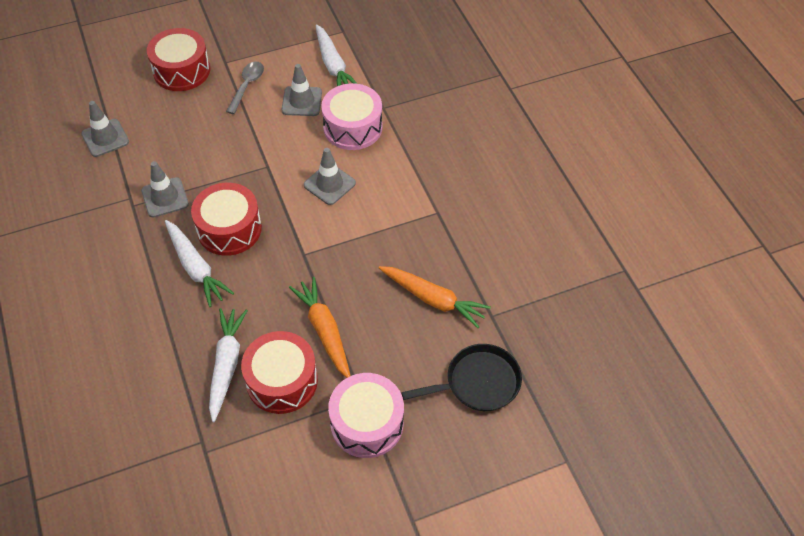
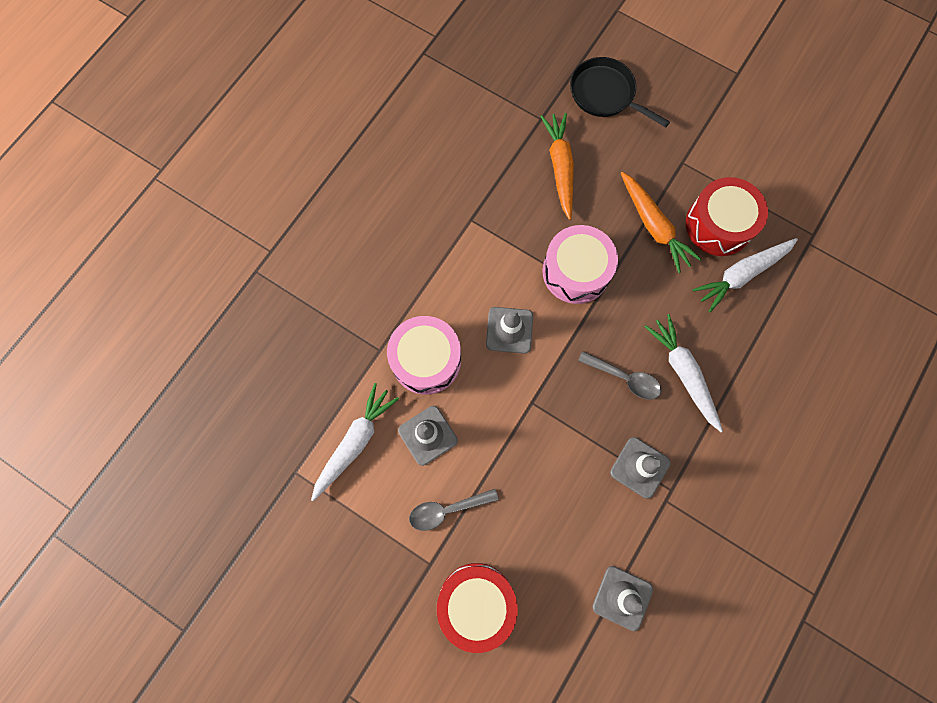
camera: 125 degrees left, 20 degrees up
white carrot [165,220,234,307] -> white carrot turned 45 degrees counterclockwise [645,314,723,432]
red drum [191,183,262,256] -> grey spoon [578,351,662,400]
orange carrot [289,277,350,378] -> orange carrot turned 60 degrees counterclockwise [621,172,702,273]
pink drum [328,373,404,458] -> pink drum moved to [542,225,618,304]

